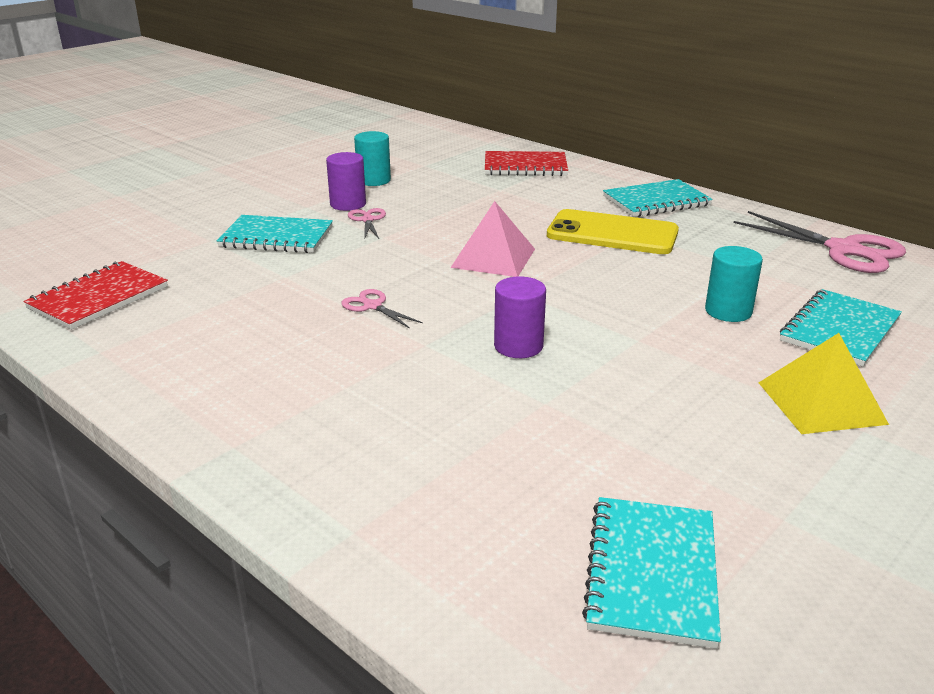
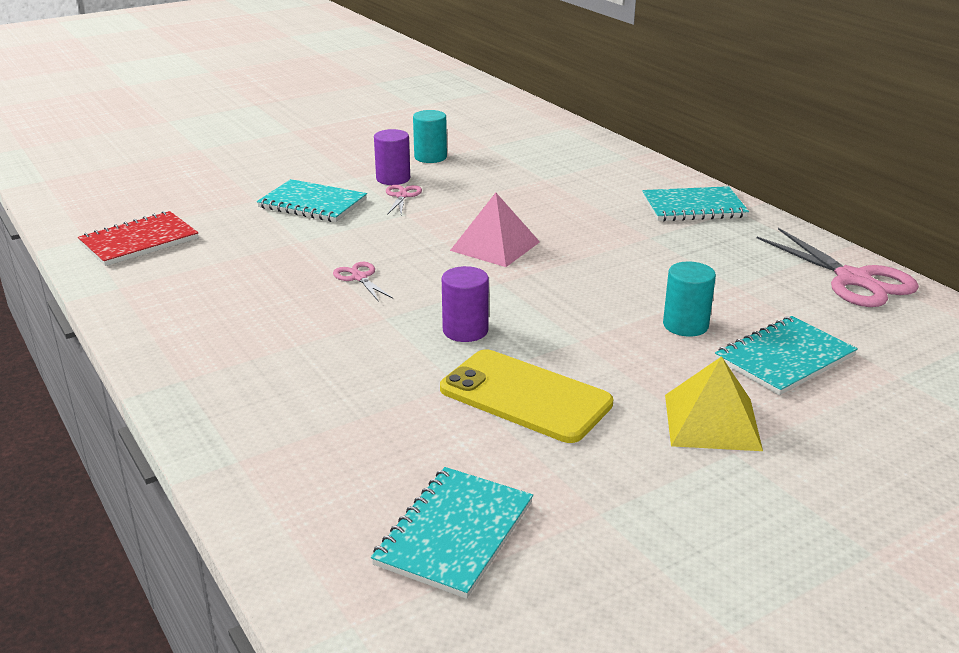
camera: 15 degrees right, 0 degrees up
red notebook [485,151,568,176] -> none
yellow phone [547,209,679,254] -> yellow phone moved to [440,349,613,443]

